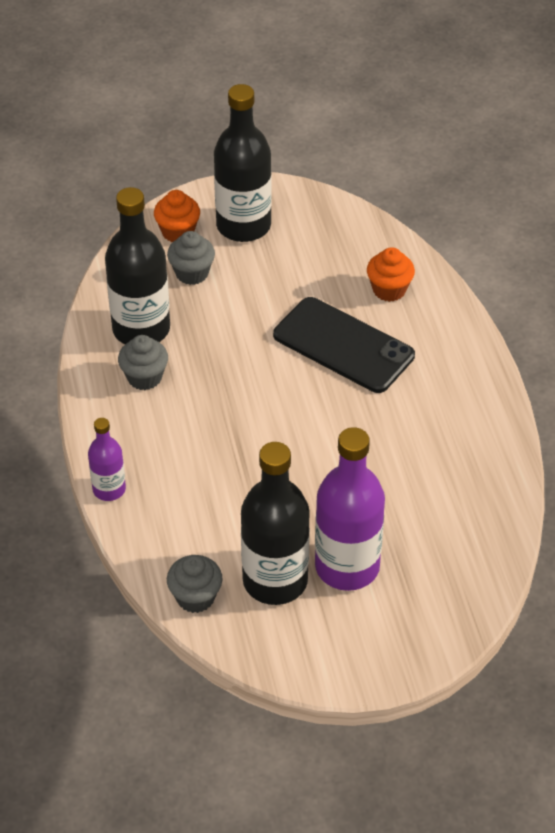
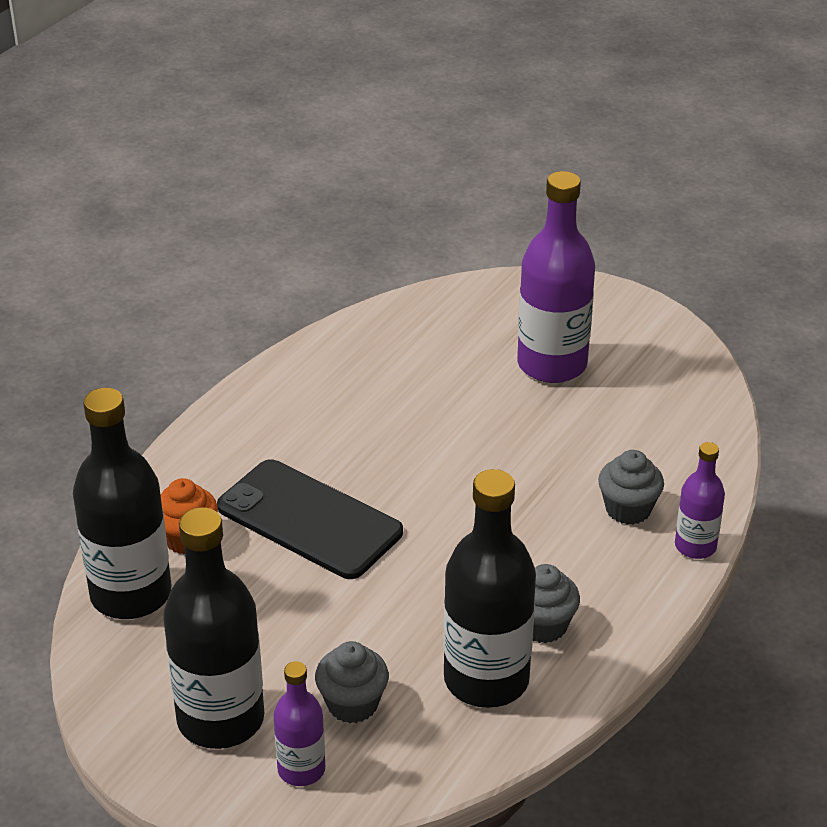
camera: 135 degrees left, 10 degrees down
orange cupcake [154,190,200,242] -> purple bottle [273,661,325,786]
grey cupcake [167,555,223,613] -> grey cupcake moved to [598,450,664,525]
black bottle [241,442,310,605] -> black bottle moved to [73,388,172,619]
black phone [273,297,415,393] -> black phone turned 45 degrees counterclockwise [217,459,403,579]

